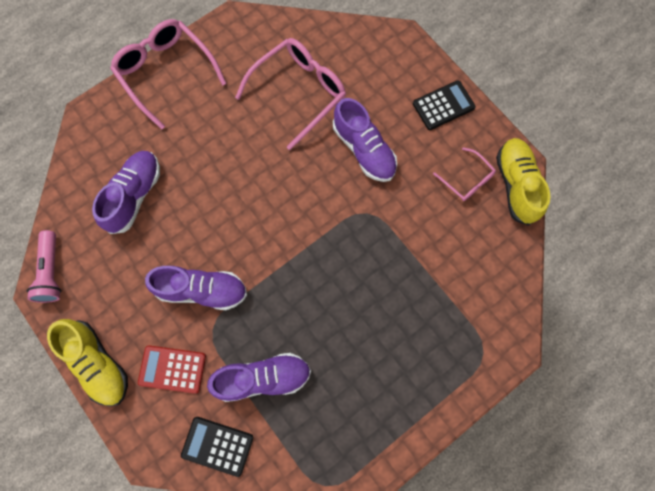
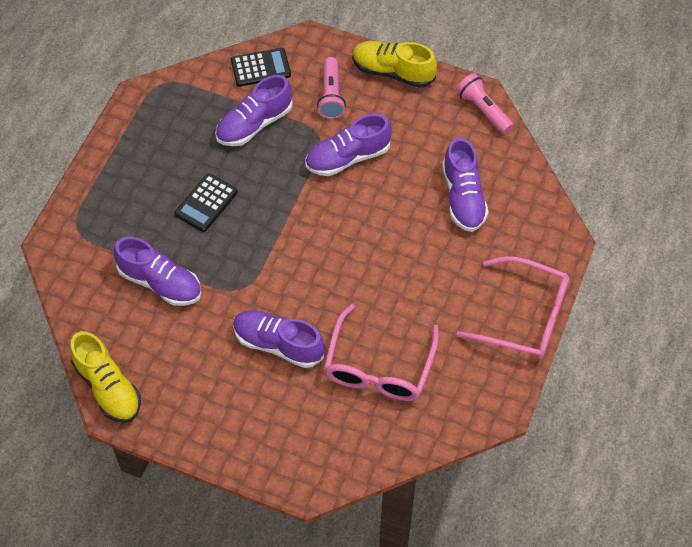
camera: 150 degrees right, 15 degrees down
red calculator [138,345,206,394] -> pink flashlight [317,57,346,119]
black calculator [413,80,476,130] -> black calculator moved to [175,173,238,232]
pink glasses [433,147,496,201] -> none
none -> purple shoe [114,237,201,306]

